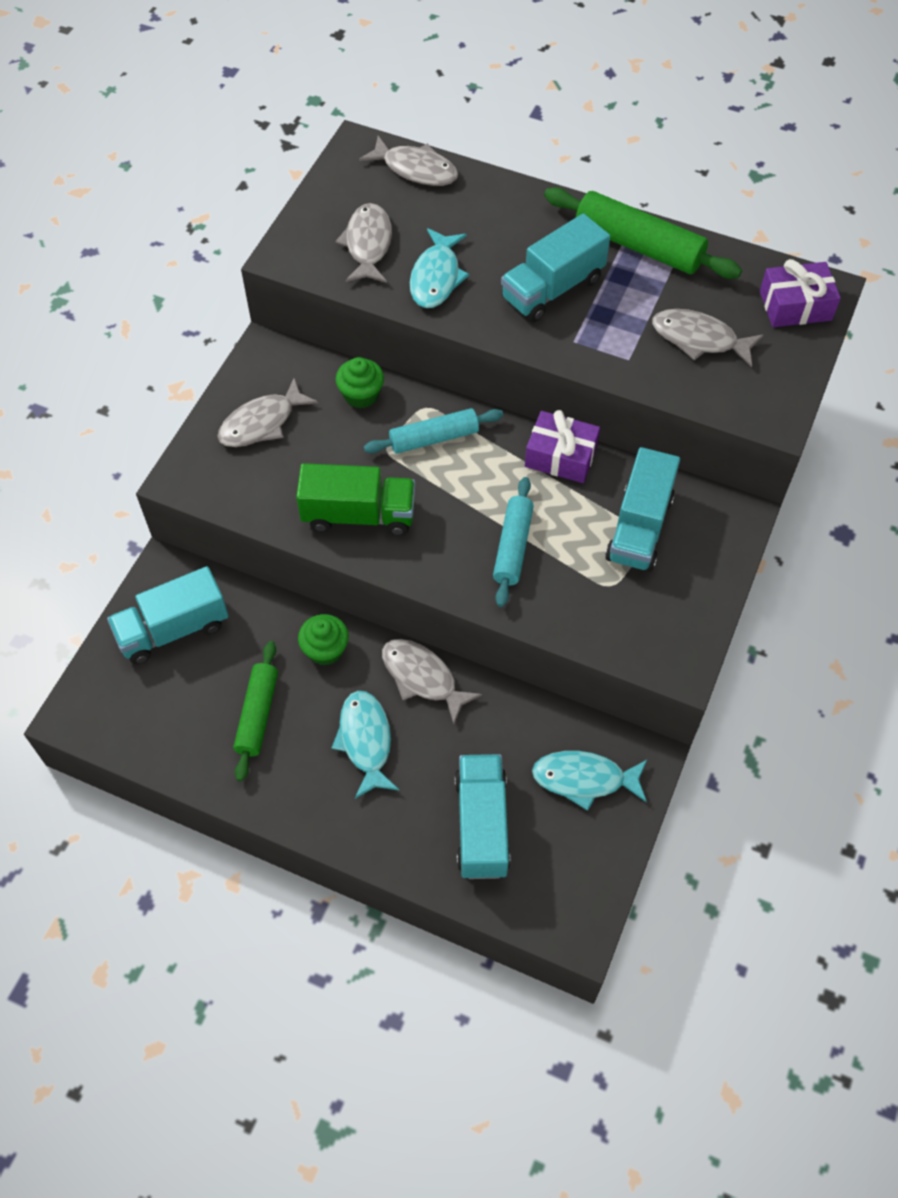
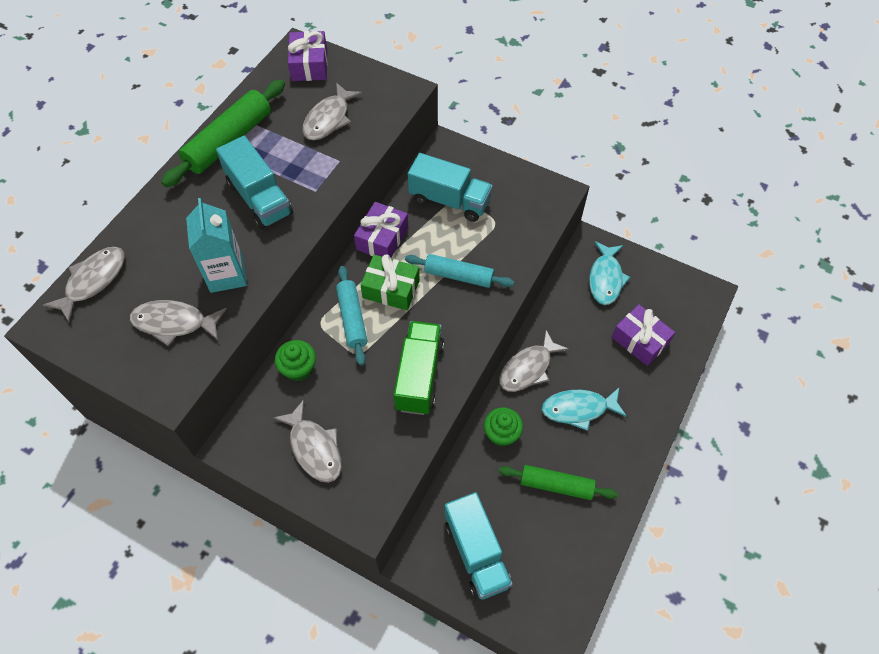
camera: 85 degrees left, 0 degrees up
turquoise fish [410,228,469,308] -> turquoise carton [186,198,247,293]
turquoise truck [454,754,510,879] -> purple gift [612,304,675,366]
none -> green gift [361,254,420,310]

